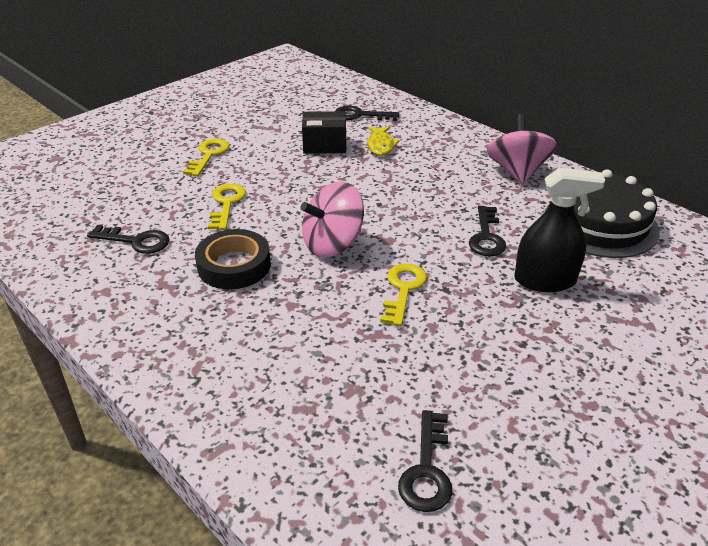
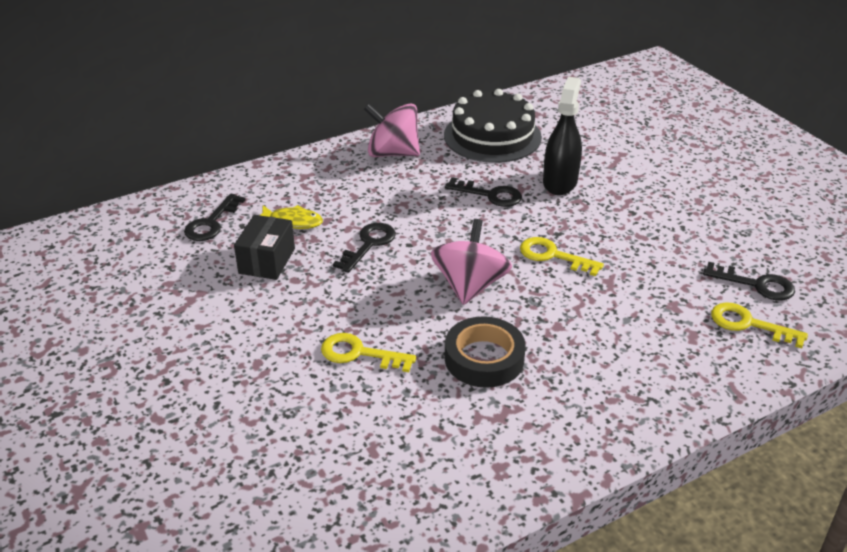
camera: 75 degrees left, 0 degrees up
black key [87,225,169,254] -> black key moved to [333,223,396,273]
yellow key [183,139,229,176] -> yellow key moved to [711,302,808,348]
pink spinning top [300,182,364,258] -> pink spinning top turned 150 degrees counterclockwise [431,219,512,305]

